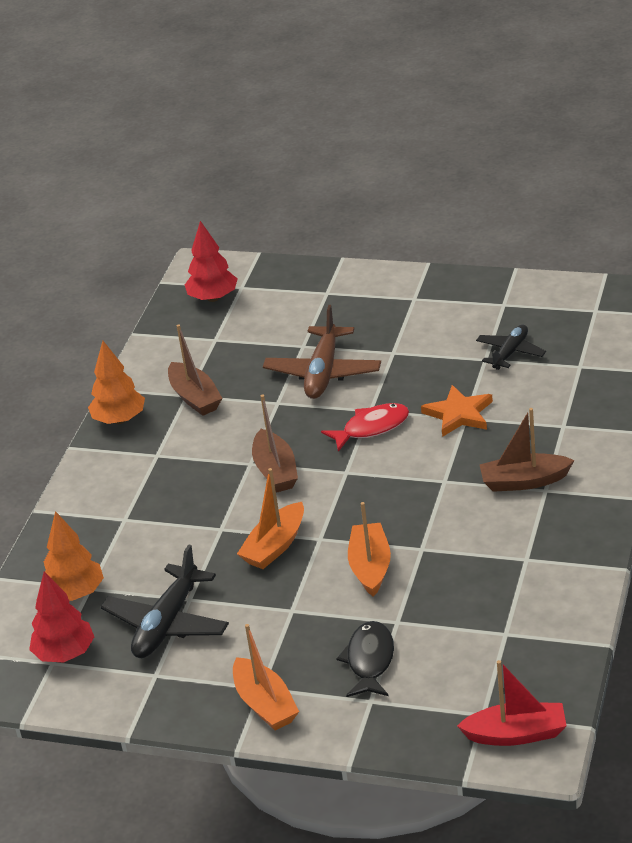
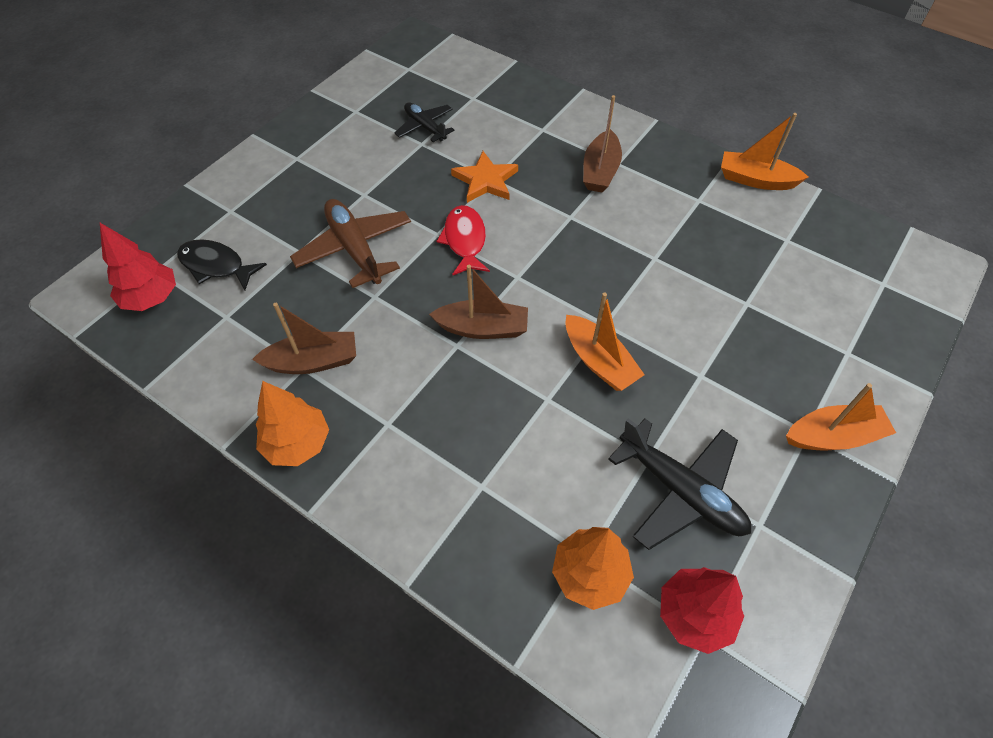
camera: 75 degrees left, 20 degrees up
brown plane [263,305,381,399] -> brown plane turned 150 degrees counterclockwise [290,199,411,288]
black fish [336,621,394,697] -> black fish moved to [177,239,267,290]
orange boat [348,502,391,597] -> orange boat moved to [721,113,808,190]
red boat [457,660,567,746] -> none

